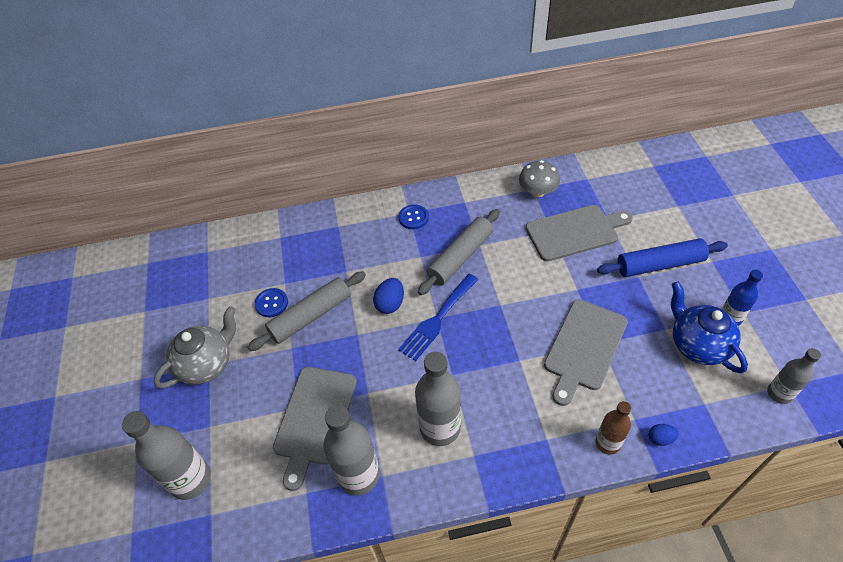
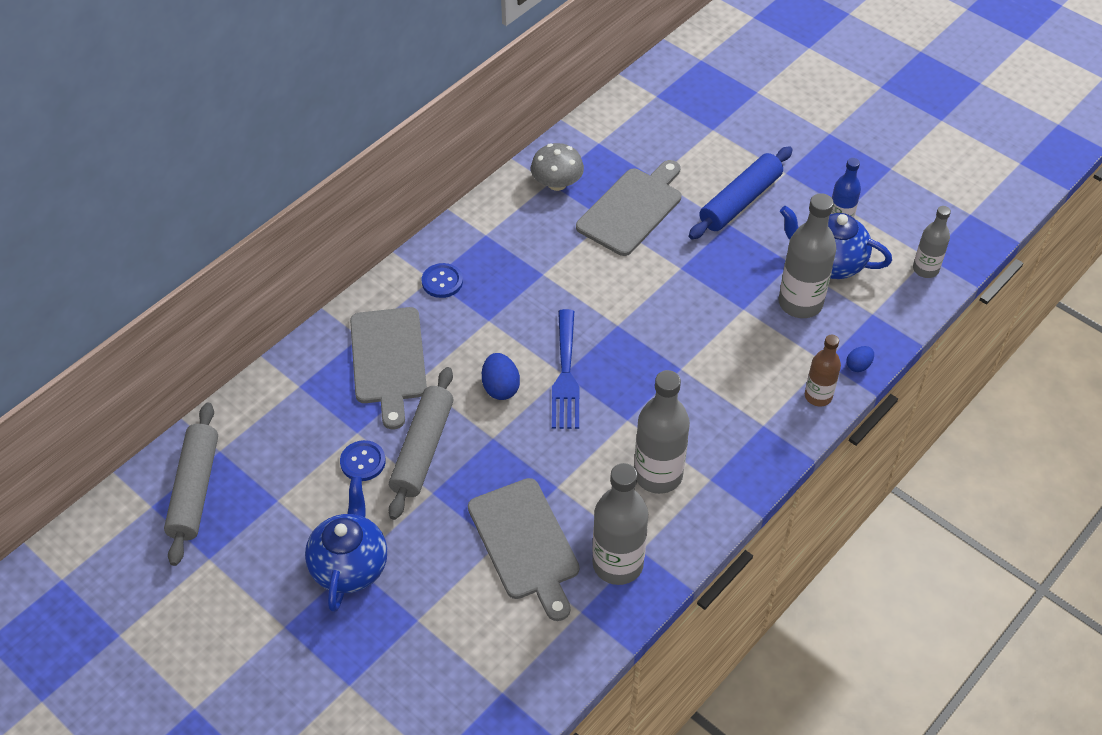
camera: 40 degrees left, 0 degrees up
grey bottle [122,411,211,500] -> grey bottle moved to [778,193,836,318]
grey teapot [153,306,236,389] -> blue teapot [305,476,387,612]
grey rolling pin [418,209,500,295] -> grey rolling pin moved to [164,403,218,566]
grey cutting board [544,299,628,406] -> grey cutting board moved to [350,307,427,429]

